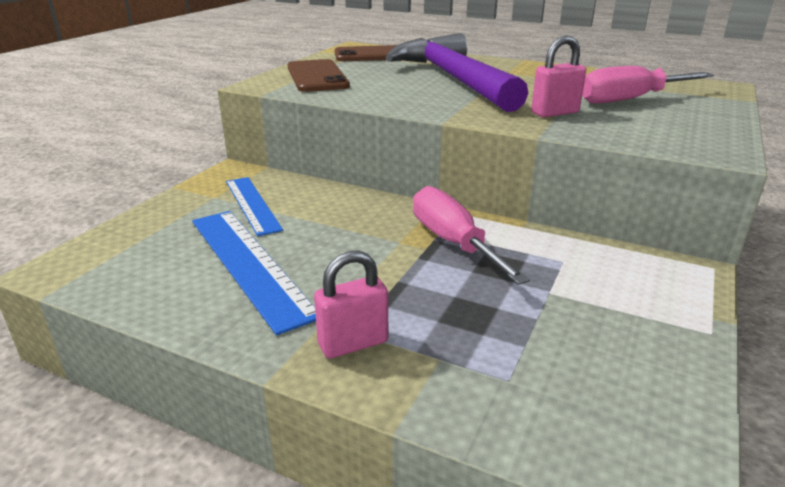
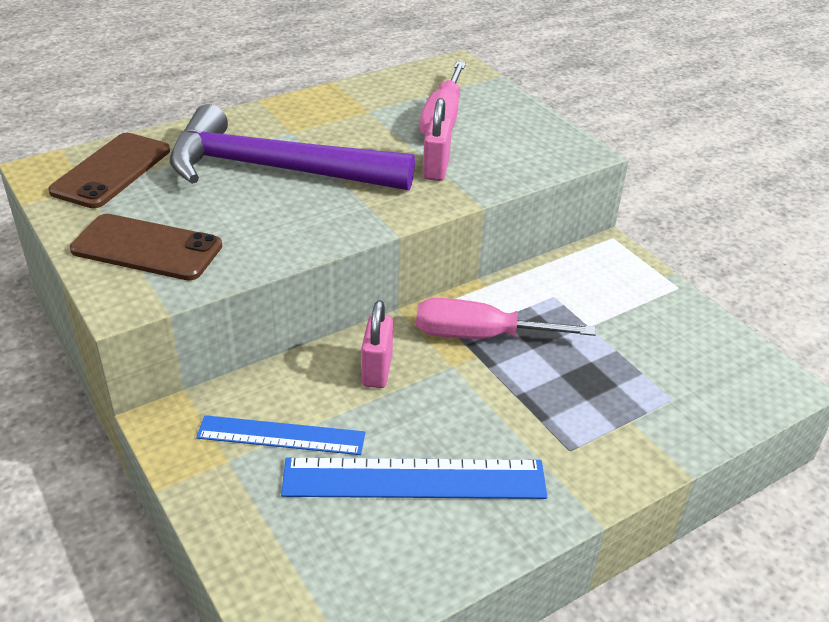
camera: 60 degrees left, 10 degrees up
pink padlock [314,251,388,359] -> pink padlock moved to [361,300,393,388]

